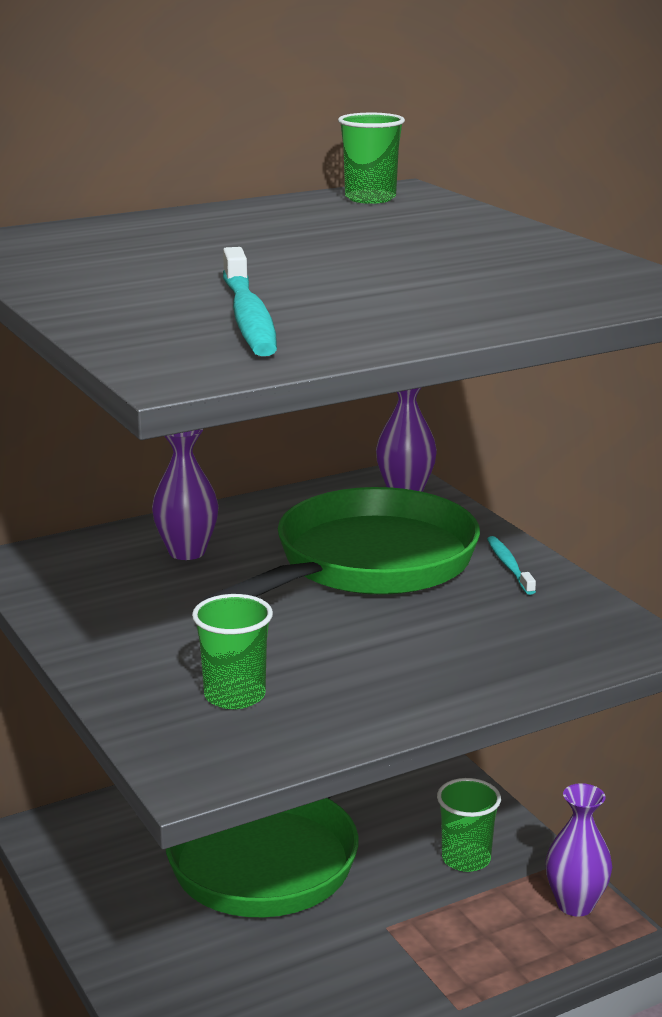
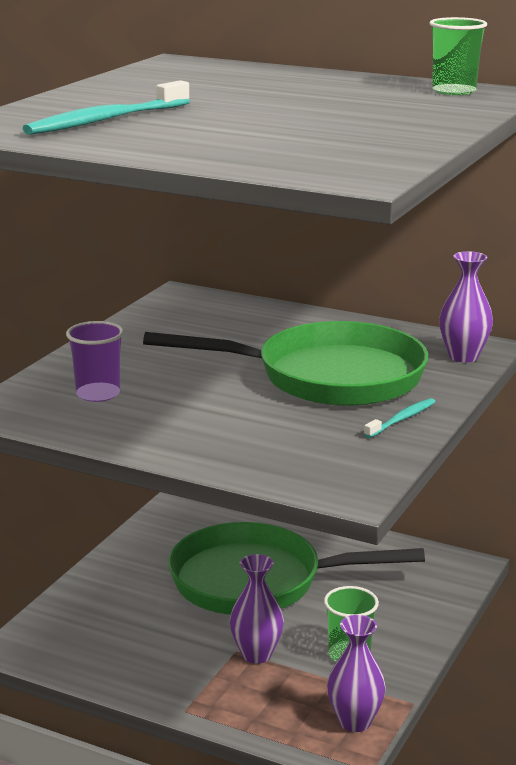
camera: 55 degrees right, 0 degrees up
purple vase [152,429,219,560] -> purple vase moved to [230,554,284,664]
green cup [192,594,273,709] -> purple cup [66,321,124,402]

